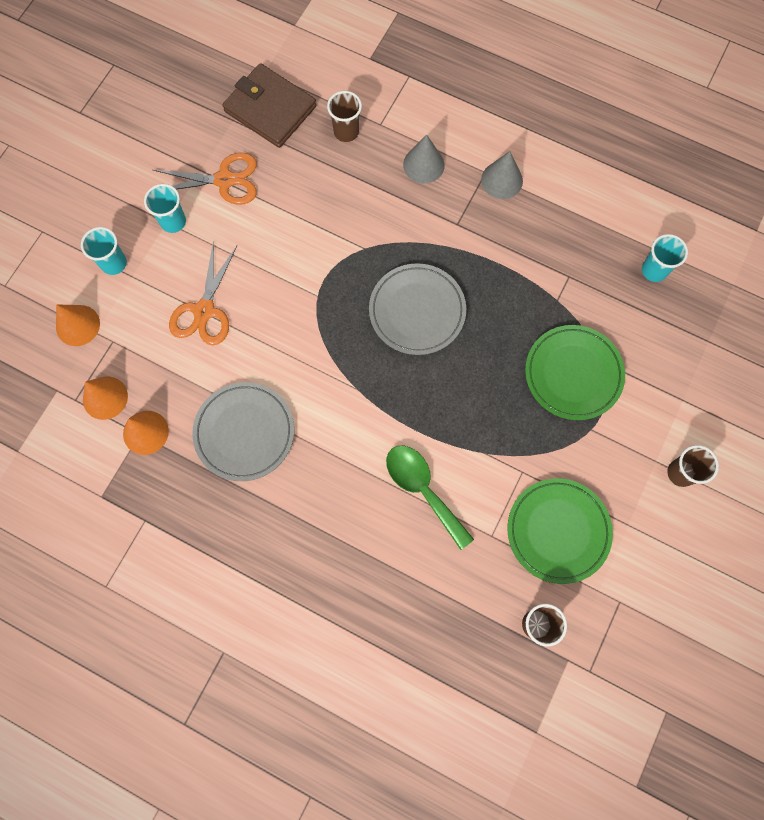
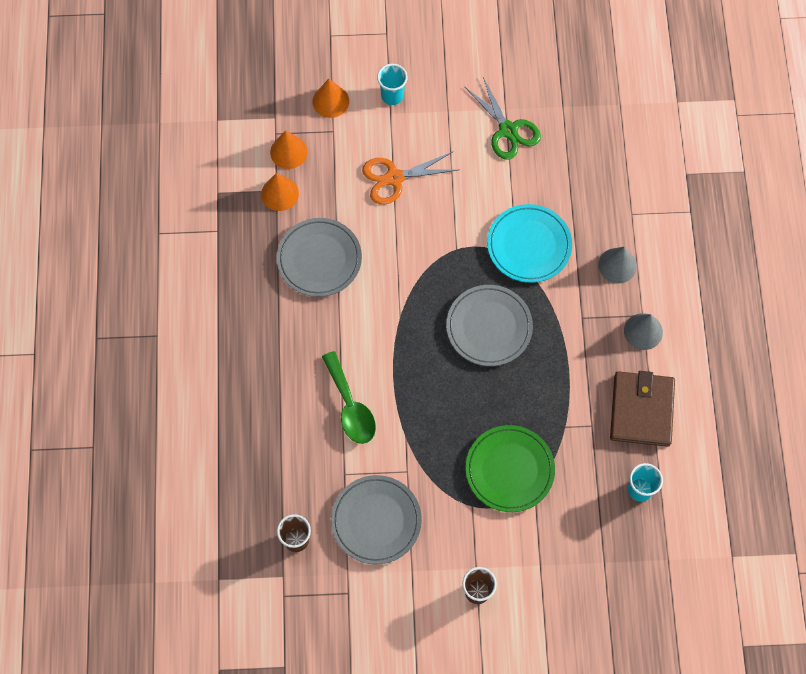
camera: 60 degrees right, 5 degrees down
turquoise cup [144,184,186,233] -> none
orange scissors [153,153,257,205] -> green scissors [465,77,541,160]
brown wallet [223,63,316,148] -> brown wallet moved to [610,371,675,447]
brown cup [327,91,362,142] -> none
green spoon [386,446,474,550] -> green spoon turned 135 degrees clockwise [322,351,376,444]
green plate [507,478,613,584] -> grey plate [331,475,422,565]
none -> turquoise plate [487,204,572,283]

